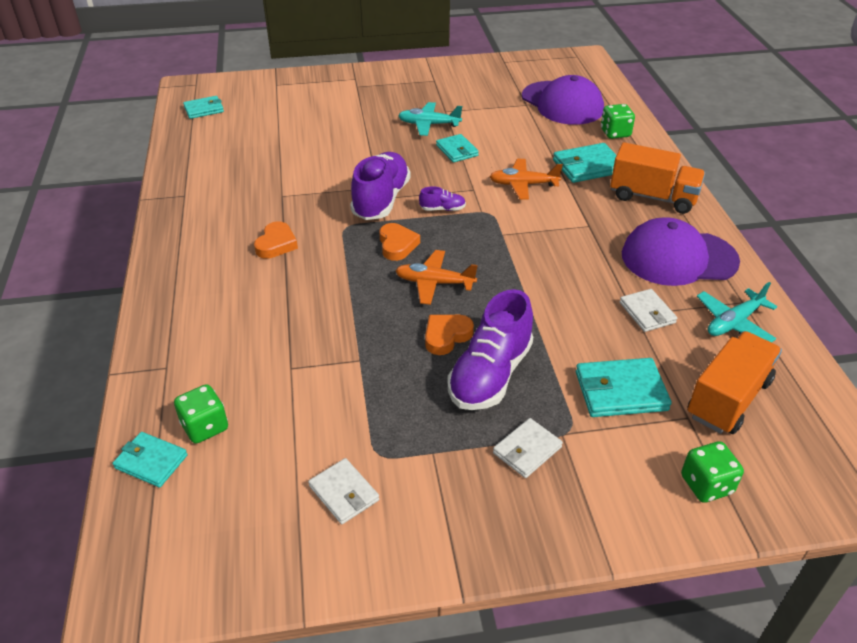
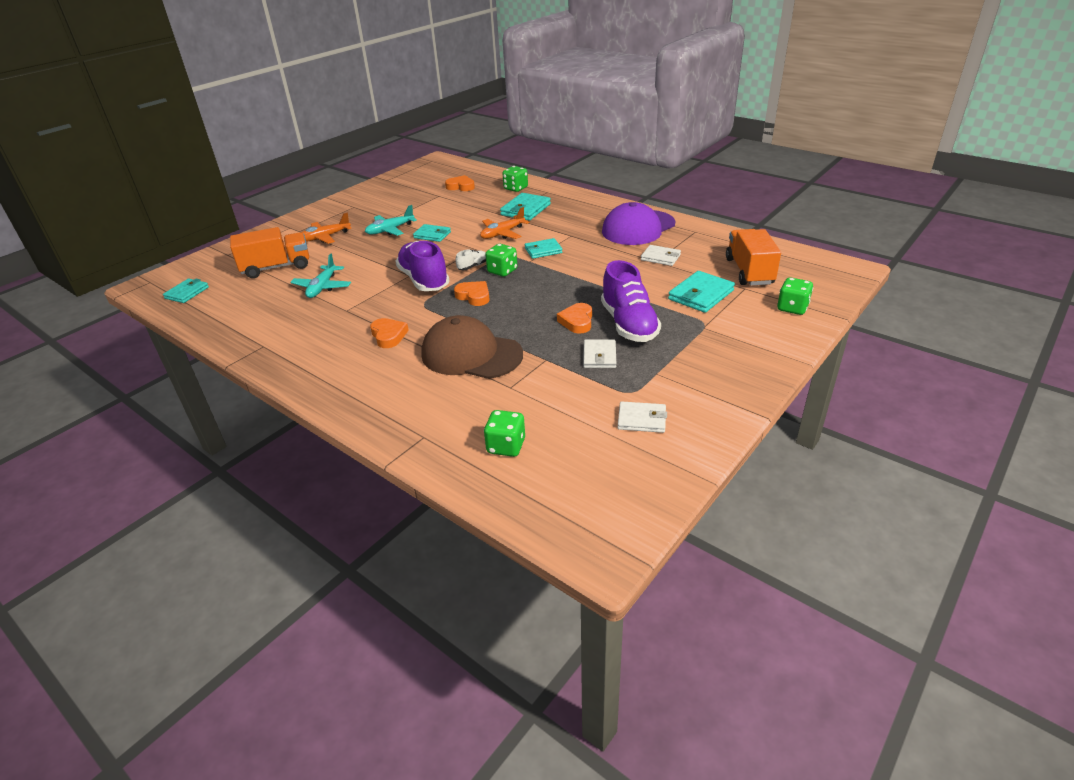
camera: 40 degrees left, 5 degrees down
turquoise wallet [113,432,188,487] -> turquoise wallet moved to [525,238,563,259]
orange plane [395,250,478,305] -> orange plane moved to [301,213,352,244]
purple shoe [419,186,466,211] -> white shoe [456,249,486,270]
white wallet [493,418,563,478] -> white wallet moved to [583,339,616,368]
purple cap [522,75,604,125] -> orange heart [445,175,475,191]
orange truck [610,142,705,214] -> orange truck moved to [230,227,309,278]
turquoise plane [697,282,777,343] -> turquoise plane moved to [290,254,351,298]
none -> brown cap [421,315,523,379]
none -> green dice [485,244,517,277]

